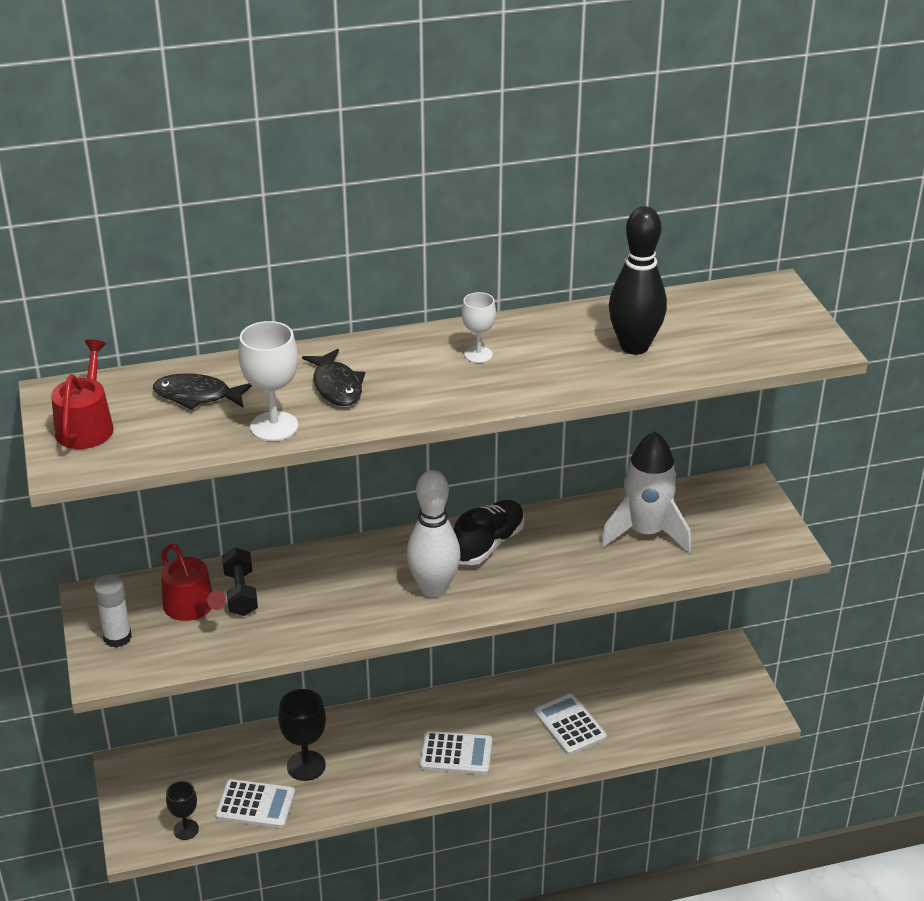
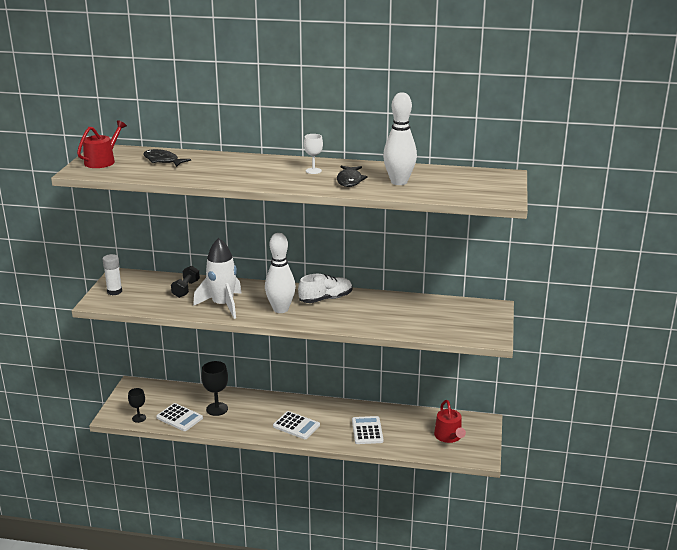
camera: 25 degrees right, 10 degrees down
red watering can [161,544,226,621] -> red watering can moved to [434,400,466,443]
white goblet [239,321,298,441] -> none
black fish [302,349,365,406] -> black fish moved to [337,166,368,187]
black shoe [453,500,525,565] -> white shoe [298,274,352,303]
white rocket [601,431,691,553] -> white rocket moved to [193,238,242,319]
black bowling pin [609,206,667,355] -> white bowling pin [383,92,417,185]

